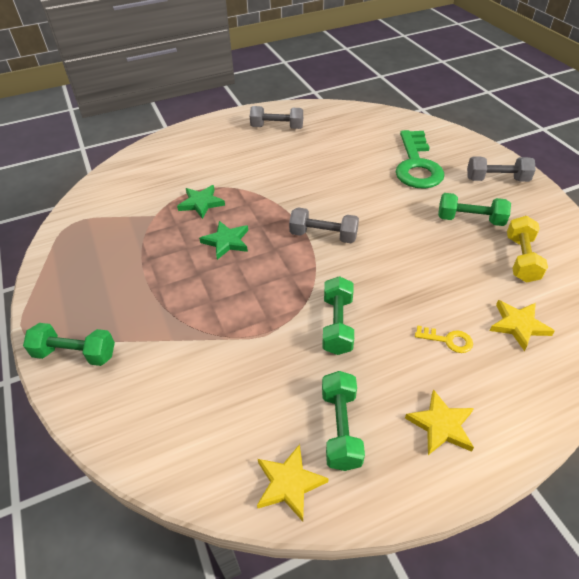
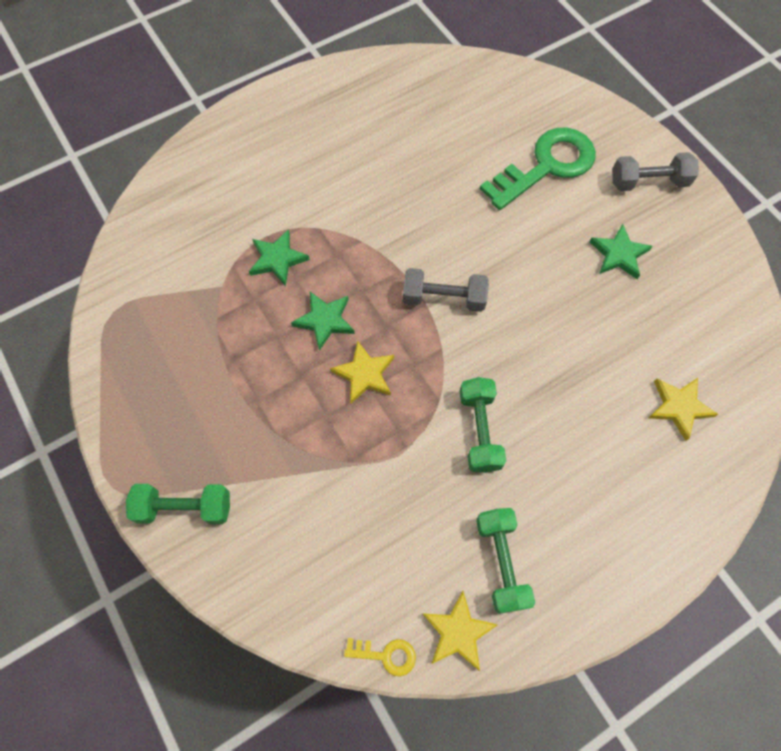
camera: 10 degrees left, 20 degrees up
grey dumbbell [250,106,303,129] -> none
green key [396,130,445,189] -> green key turned 120 degrees counterclockwise [480,128,596,210]
yellow star [405,389,474,455] -> yellow star moved to [330,340,394,403]
yellow key [415,325,473,353] -> yellow key moved to [344,638,416,676]
green dumbbell [438,193,511,226] -> green star [590,224,653,279]
yellow dumbbell [507,216,548,283] -> none

